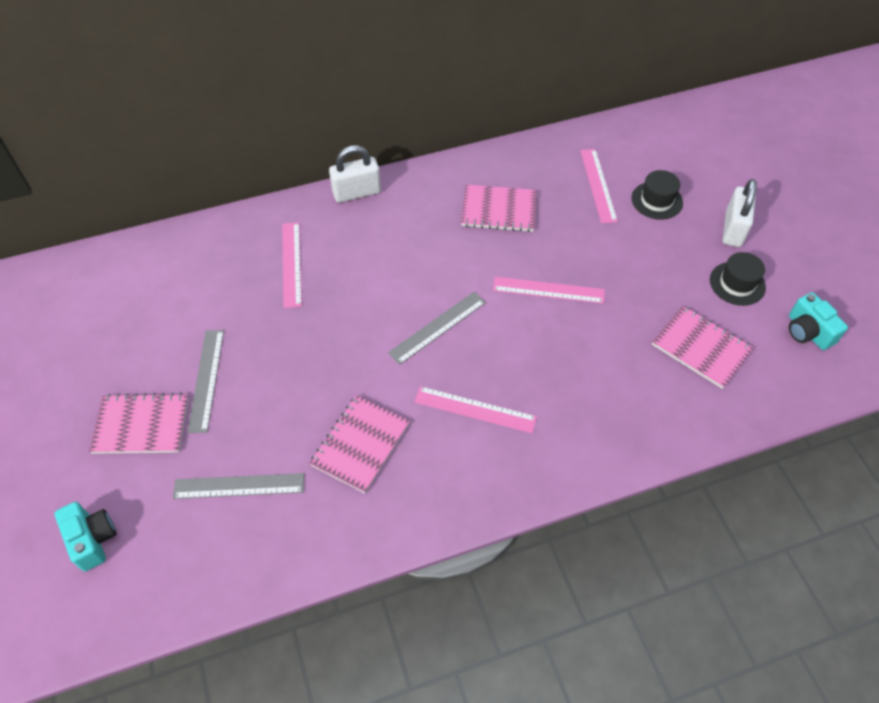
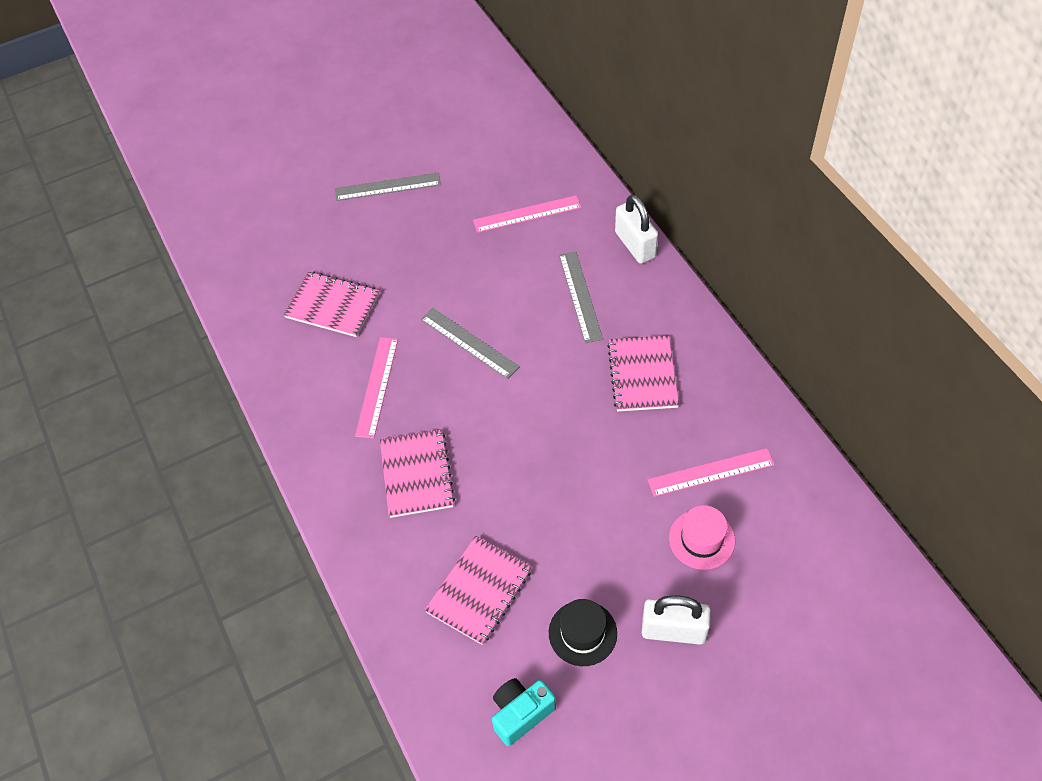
camera: 85 degrees right, 0 degrees up
turquoise camera [55,502,116,571] -> none
pink notebook [89,393,189,454] -> pink notebook moved to [380,429,455,518]
grey ruler [173,473,304,499] -> grey ruler moved to [559,252,603,343]
pink ruler [493,277,605,304] -> none
black hat [631,170,683,220] -> pink hat [669,505,735,570]

